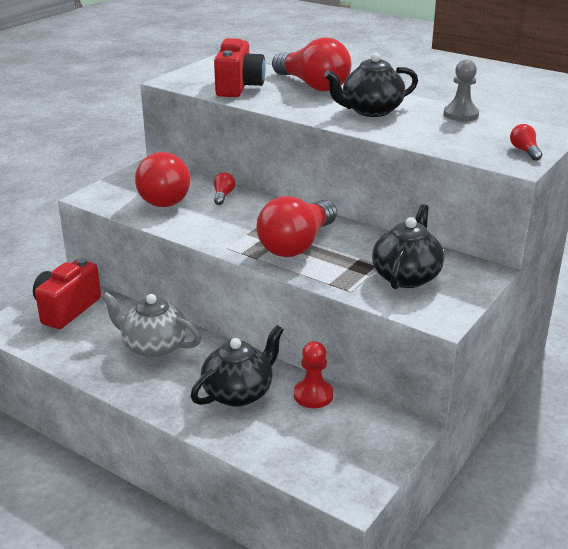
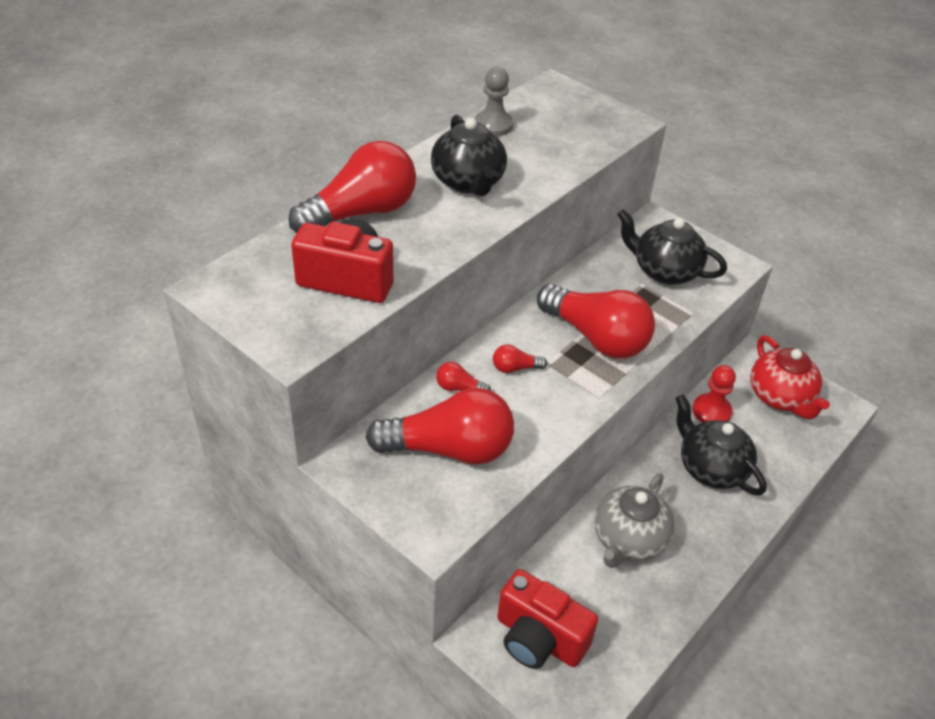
camera: 85 degrees left, 15 degrees up
red light bulb [510,124,542,161] -> red light bulb moved to [493,345,547,373]
none -> red teapot [750,335,830,419]

